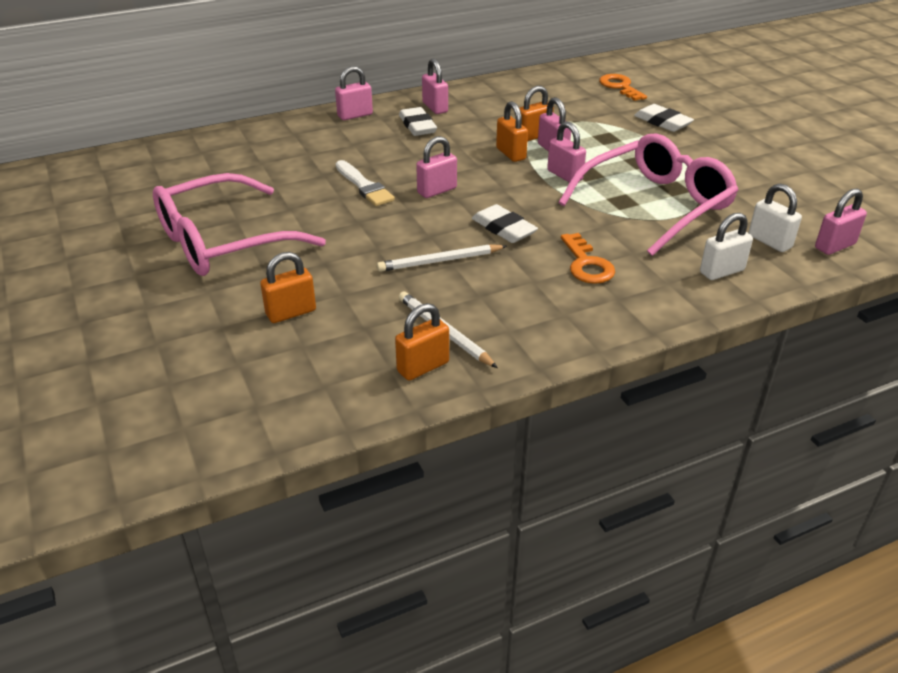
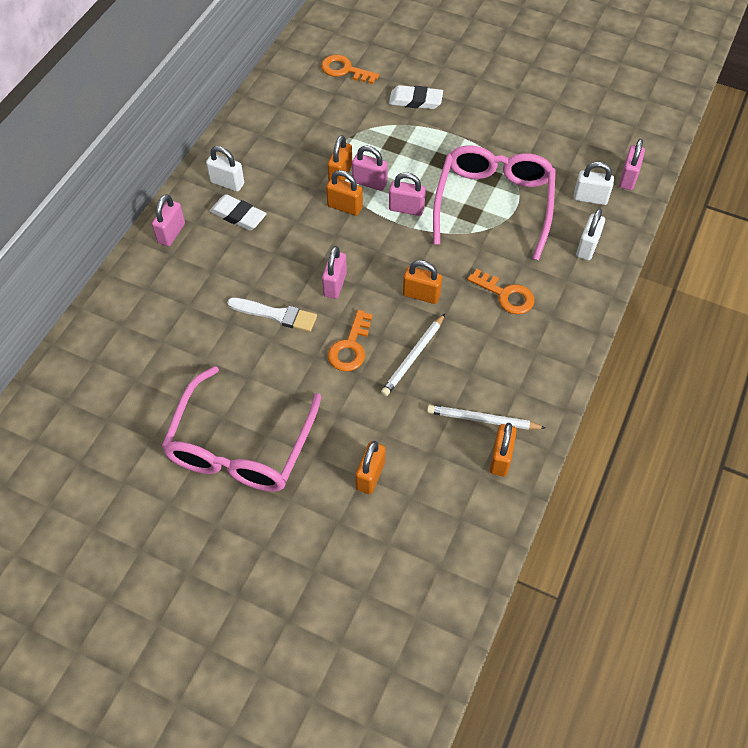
camera: 40 degrees left, 20 degrees up
pink padlock [422,58,448,114] -> white padlock [206,146,244,192]
white eraser [472,204,538,243] -> orange padlock [403,260,442,304]
none -> orange key [328,310,373,372]

